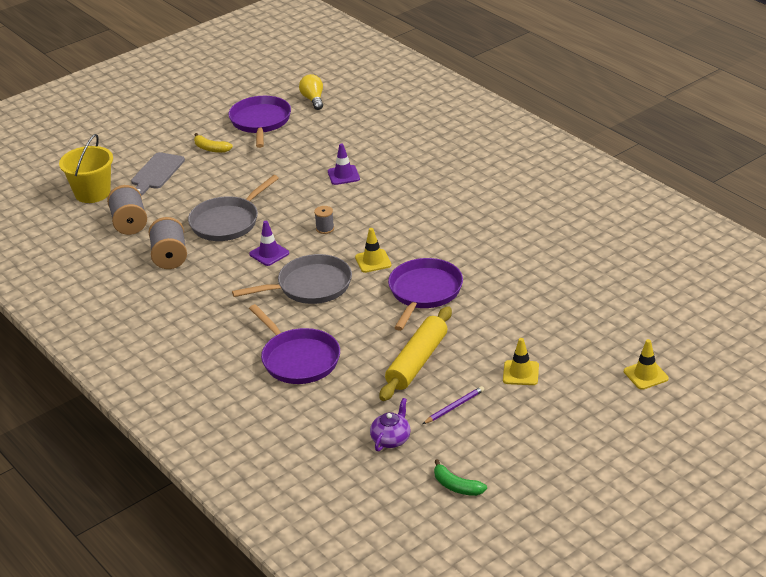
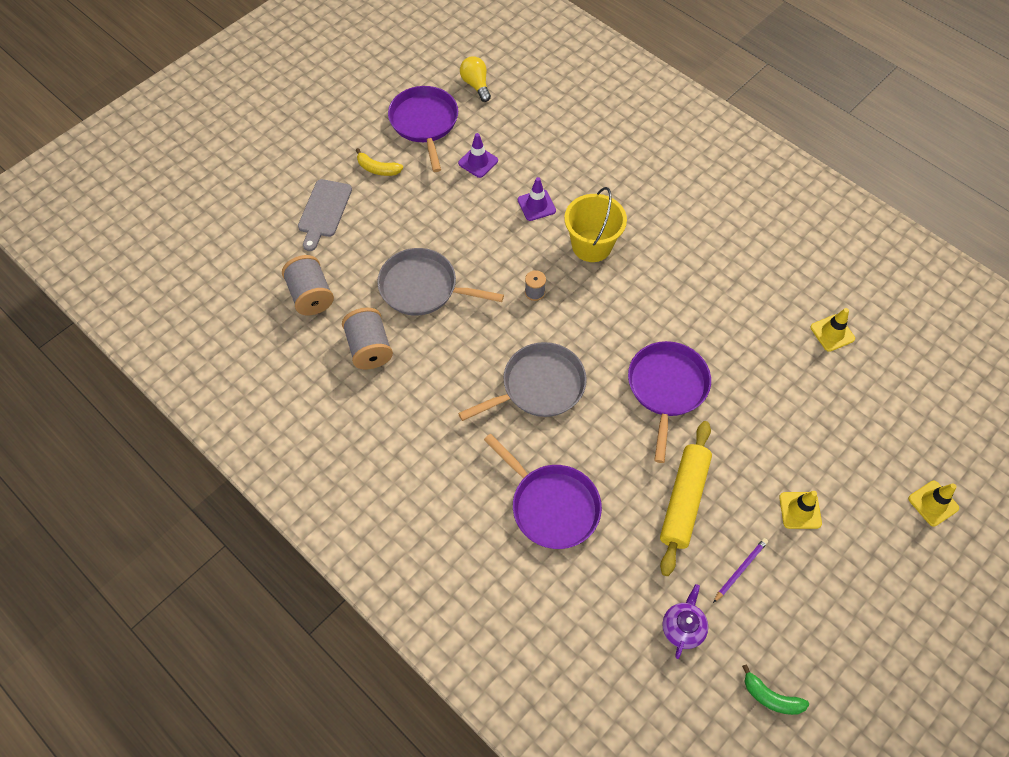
camera: 10 degrees left, 25 degrees up
yellow bucket [59,134,113,203] -> yellow bucket moved to [564,187,627,262]
grey pan [188,175,279,241] -> grey pan turned 75 degrees clockwise [377,248,504,316]
purple traffic cone [249,221,289,266] -> purple traffic cone moved to [458,133,498,178]
yellow traffic cone [355,228,392,273] -> yellow traffic cone moved to [810,308,855,352]

